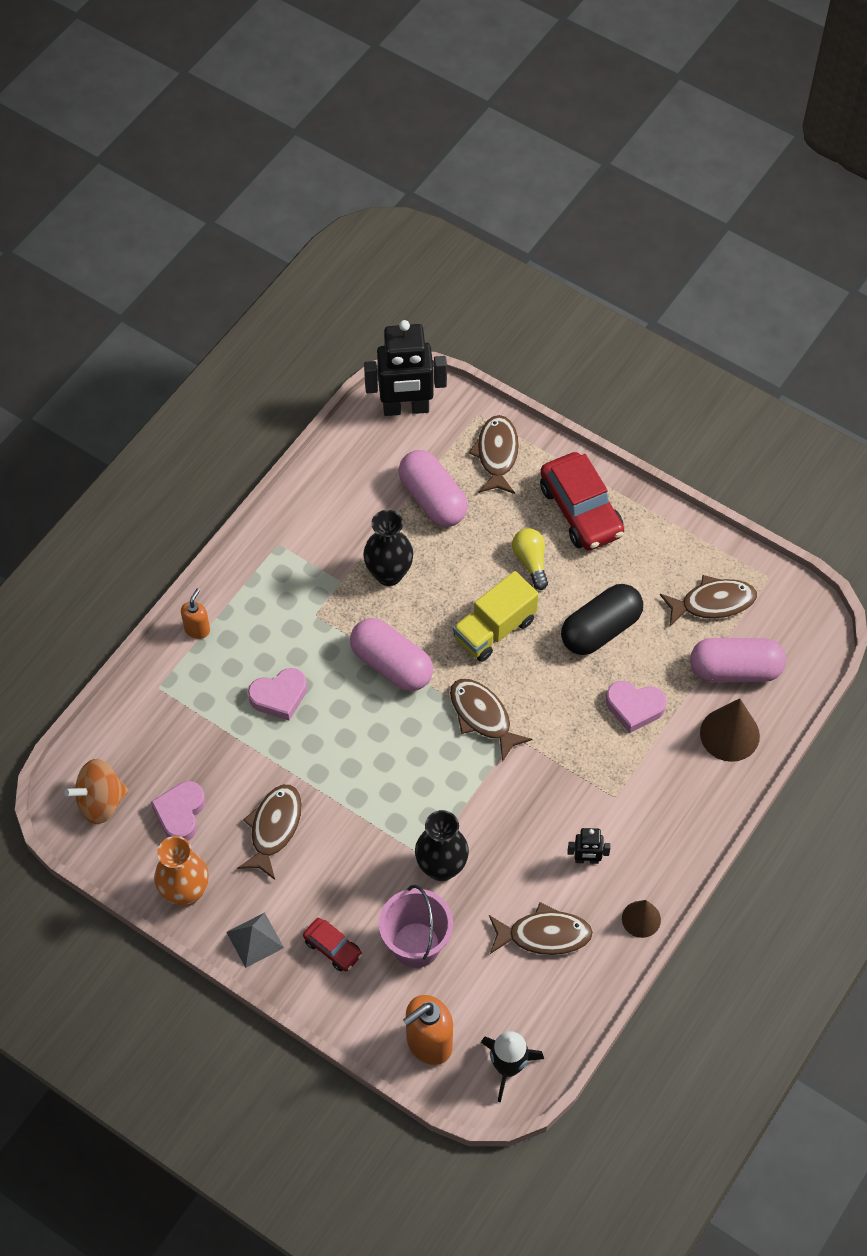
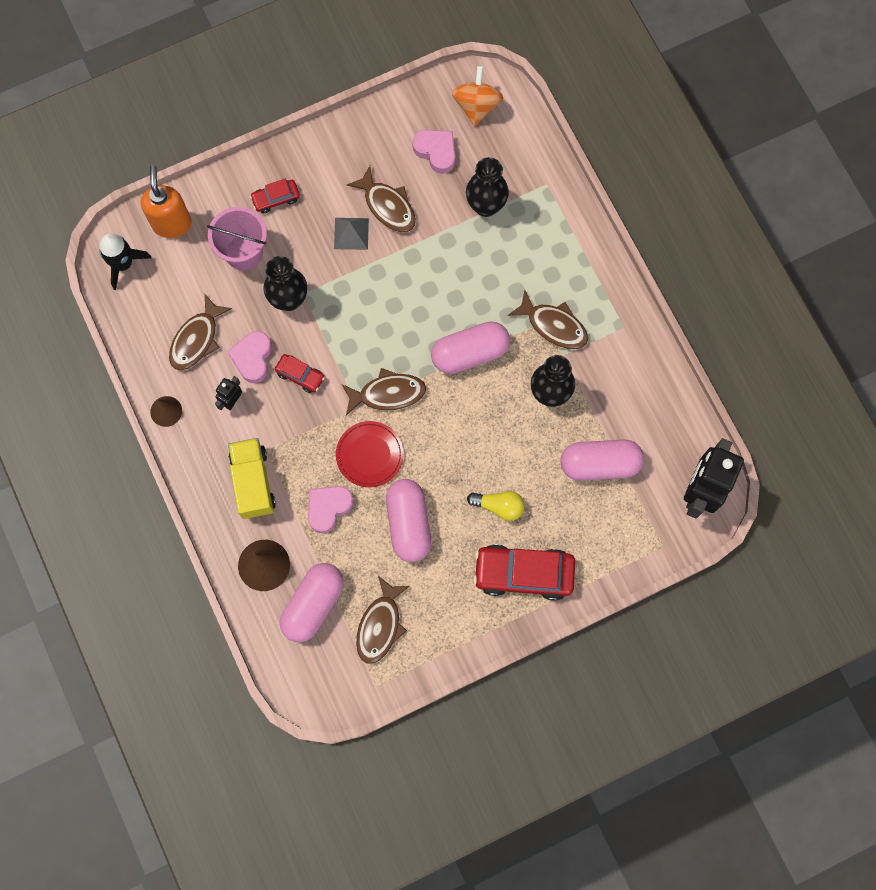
camera: 120 degrees right, 15 degrees up
orange vase [154,836,208,907] -> none
orange soap dispenser [181,589,210,639] -> none
grey pyramid [226,912,284,968] -> grey pyramid moved to [334,218,369,250]
pink heart [248,668,307,721] -> pink heart moved to [227,331,272,383]
yellow truck [453,571,539,662] -> yellow truck moved to [228,438,276,519]
brown fish [469,415,519,494] -> brown fish moved to [508,290,588,349]
black capsule [561,584,643,655] -> pink capsule [386,479,431,562]
none -> red car [275,354,325,393]
none -> red plate [336,421,404,487]
none -> black vase [466,157,509,217]

